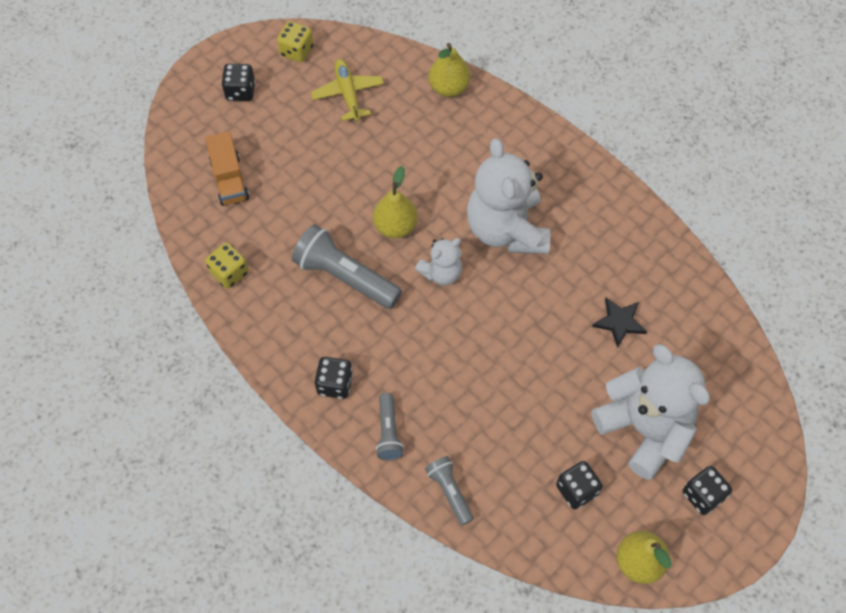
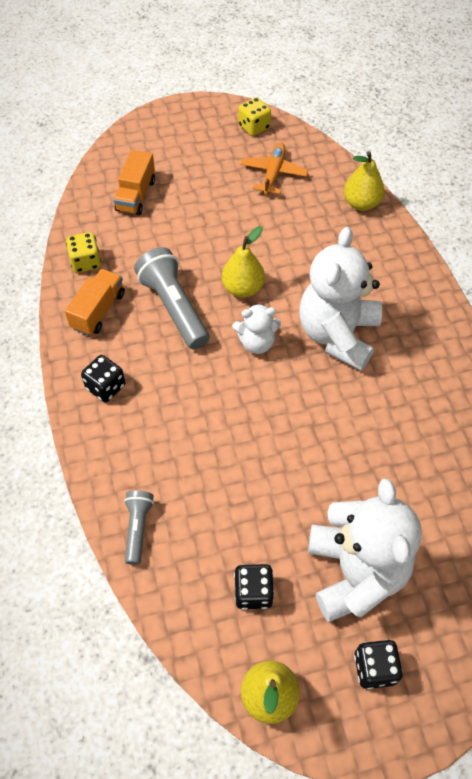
camera: 30 degrees right, 5 degrees down
black dice [221,64,255,101] -> none
yellow plane [311,59,384,121] -> orange plane [240,143,308,195]
grey flashlight [376,393,404,460] -> none
black star [592,298,647,348] -> none
none -> orange truck [65,269,125,336]

